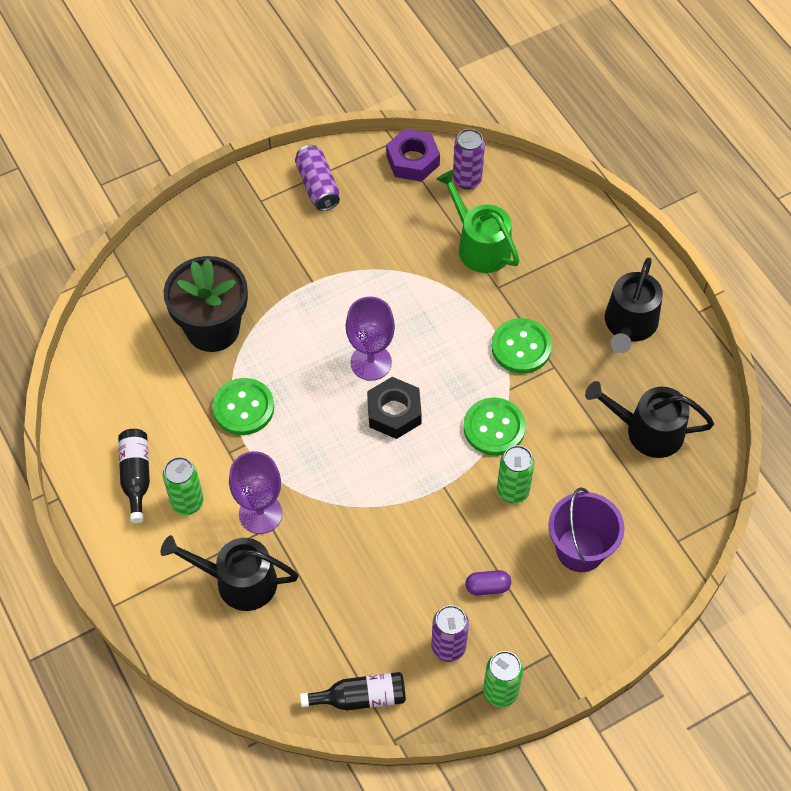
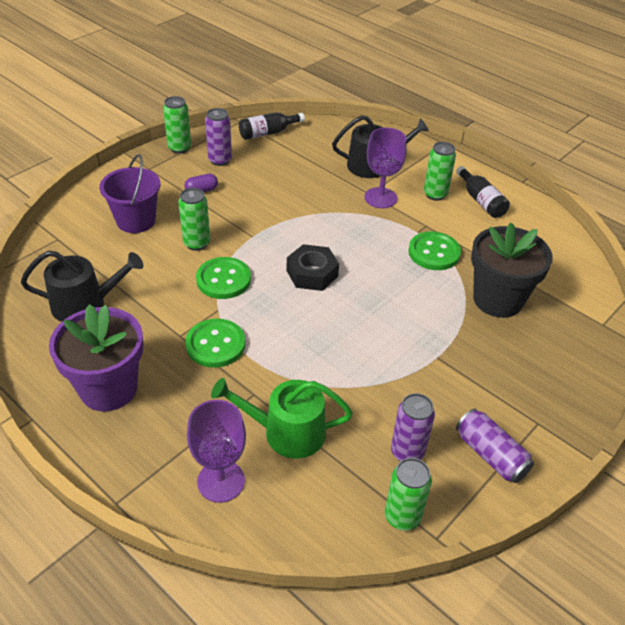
camera: 160 degrees right, 15 degrees down
purple goblet [346,297,395,381] -> purple goblet moved to [187,400,246,503]
purple nut [386,129,440,182] -> green can [385,458,432,531]
green watering can [436,170,520,273] -> green watering can turned 150 degrees clockwise [211,378,353,459]
purple can [453,129,485,190] -> purple can moved to [391,393,435,462]
black watering can [605,257,663,353] -> purple flower pot [49,304,143,412]

